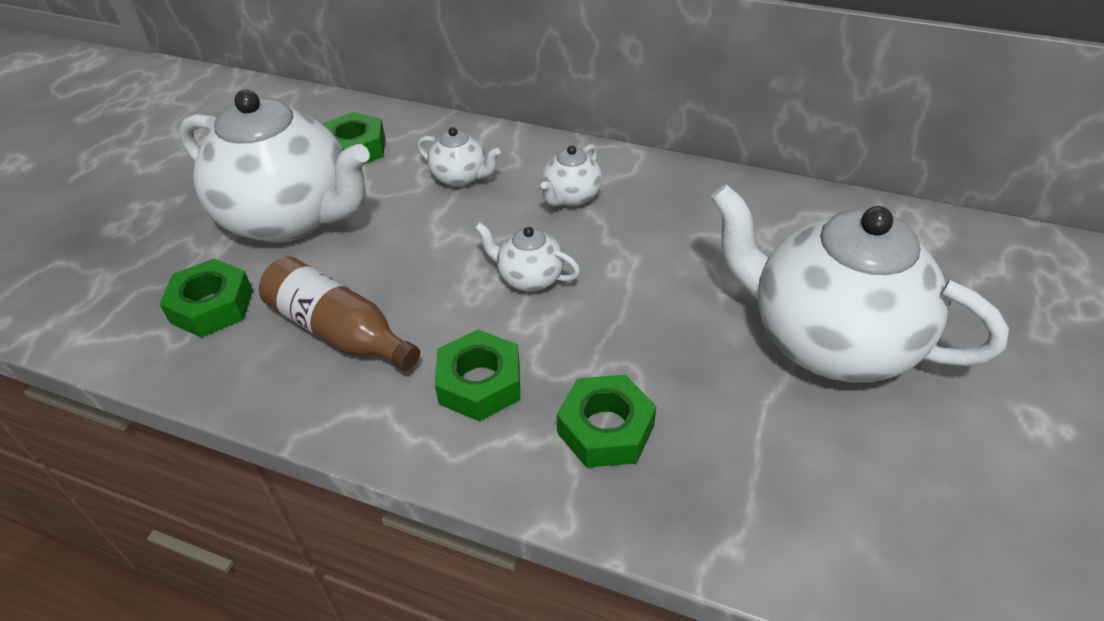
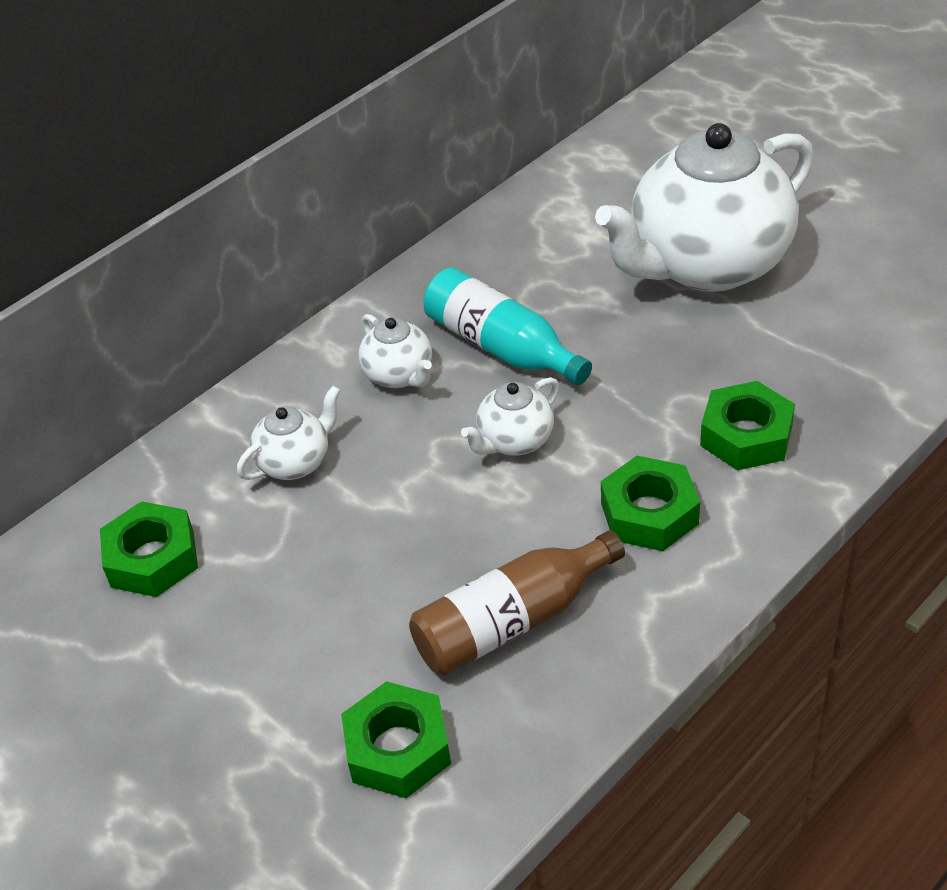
camera: 65 degrees left, 0 degrees up
white teapot [179,90,370,243] -> none
none -> turquoise bottle [424,267,592,385]

